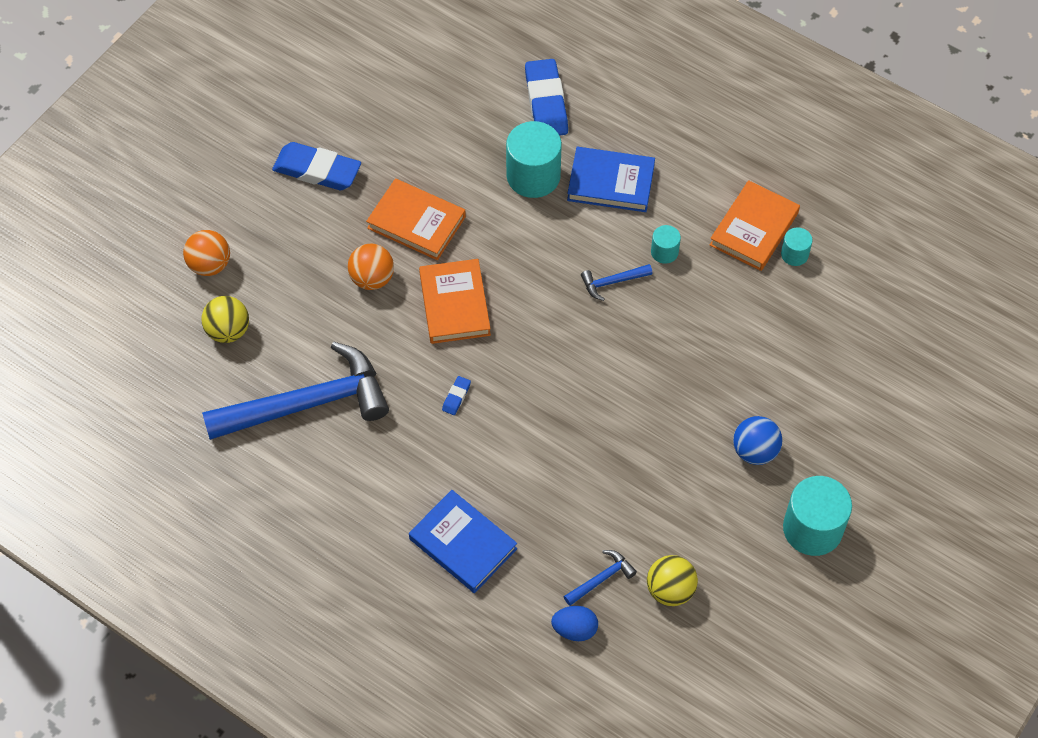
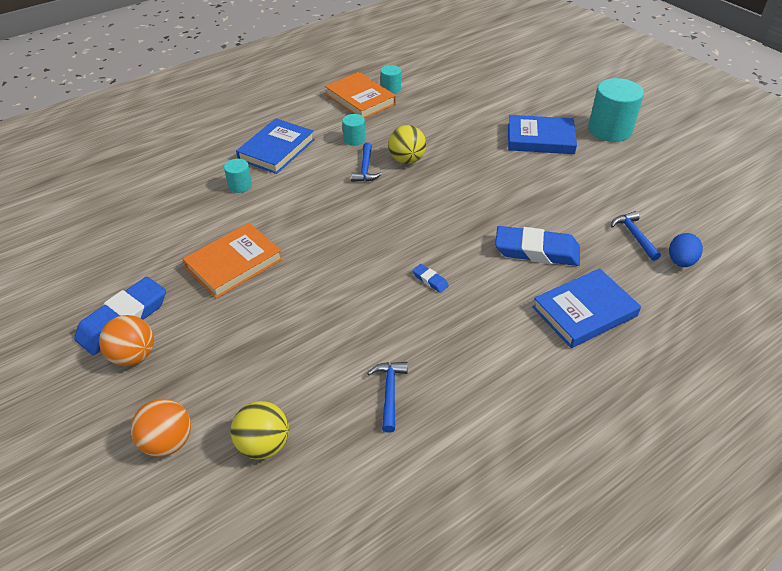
camera: 70 degrees left, 15 degrees down
blue hammer [202,342,389,440] -> blue hammer [367,362,408,433], size x0.40
orange ball [348,244,394,290] -> orange ball moved to [99,315,154,366]
orange book [419,259,491,344] -> none
turquoise cylinder [506,121,562,198] -> turquoise cylinder [224,159,252,193], size x0.50
blue eraser [525,59,568,136] -> blue eraser moved to [495,226,580,266]
yellow ball [647,555,698,606] -> yellow ball moved to [388,125,426,164]
blue ball [733,416,782,465] -> blue book [508,115,577,154]

